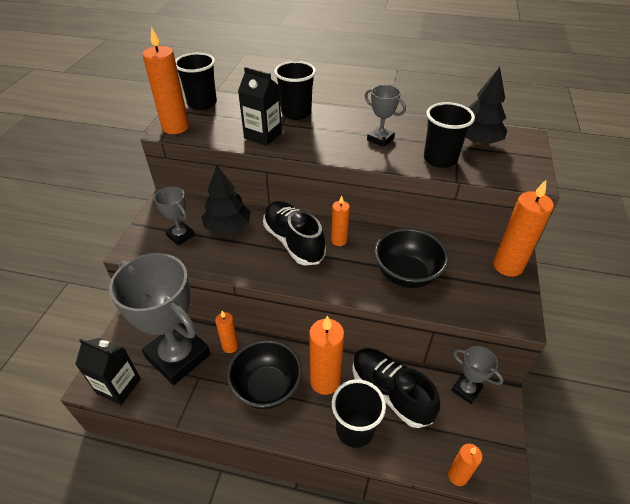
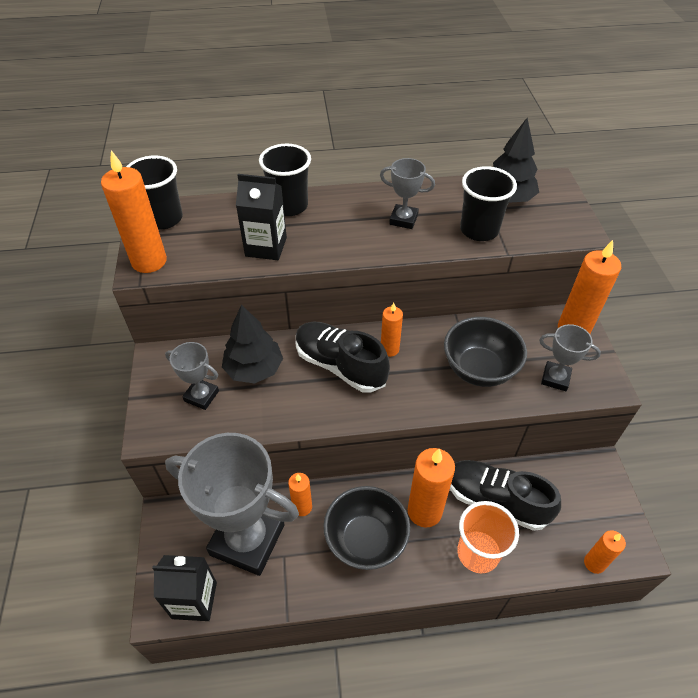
camera: 20 degrees left, 5 degrees up
black cup [332,379,386,448] -> orange cup [457,501,519,574]
grey trophy [451,346,504,404] -> grey trophy moved to [539,324,601,391]

